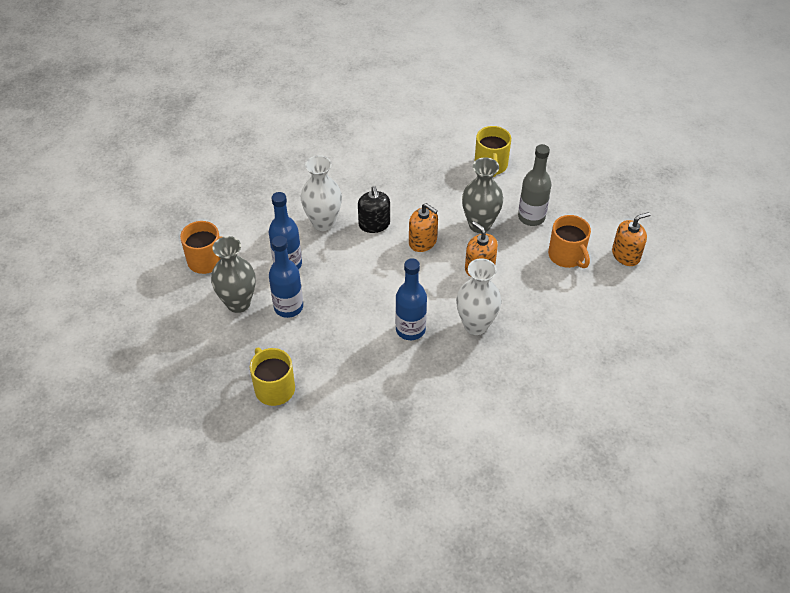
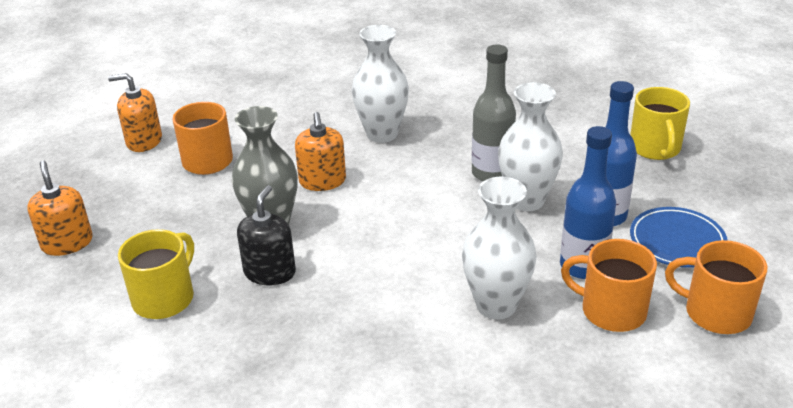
camera: 150 degrees left, 15 degrees down
grey vase [211,236,256,313] -> blue plate [630,207,728,268]
black soap dispenser [358,186,390,233] -> black soap dispenser moved to [237,185,296,286]
blue bottle [395,258,427,340] -> none
orange soap dispenser [409,203,438,252] -> orange soap dispenser moved to [27,161,93,256]
grey bottle [518,144,551,226] -> grey bottle moved to [472,44,516,181]
none -> white vase [498,82,563,211]
none -> orange mug [561,239,657,332]

